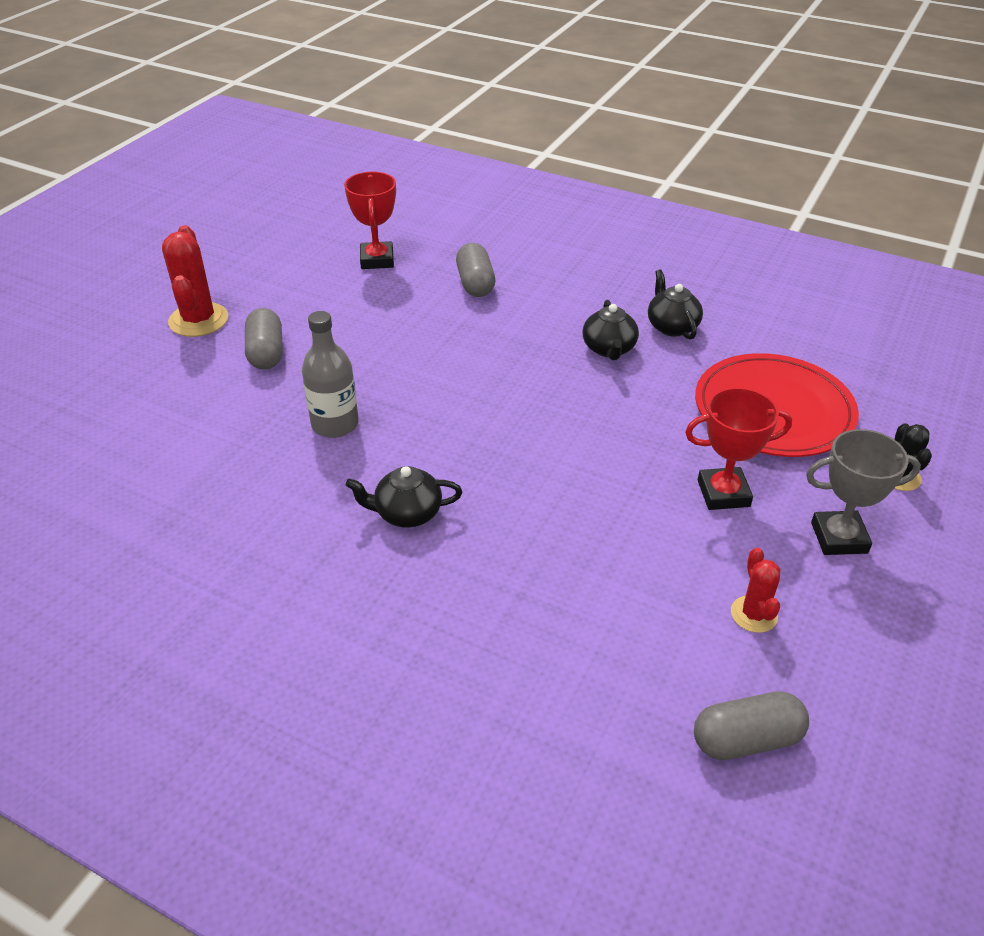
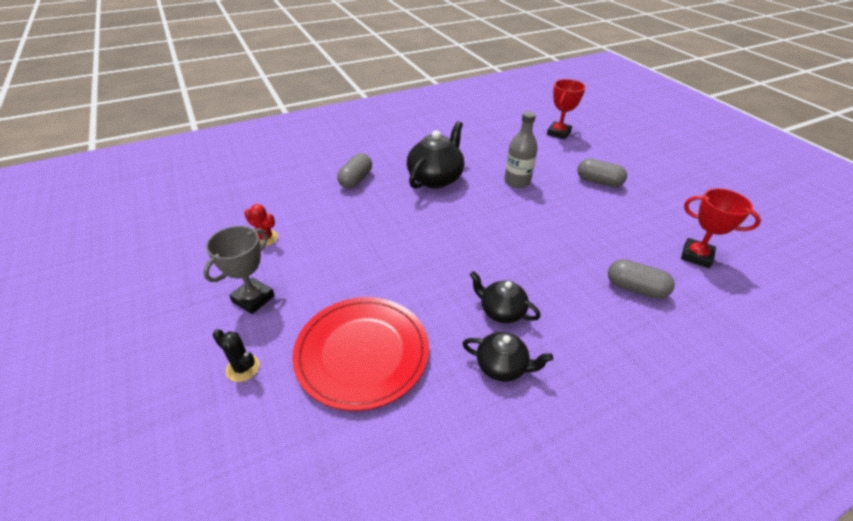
camera: 125 degrees right, 0 degrees up
red cactus [162,225,228,337] -> none
black teapot [346,466,462,528] -> black teapot [407,121,464,189], size x1.68
red trophy [685,387,792,510] -> red trophy moved to [547,79,586,140]
grey capsule [694,691,809,760] -> grey capsule moved to [337,153,372,189]

